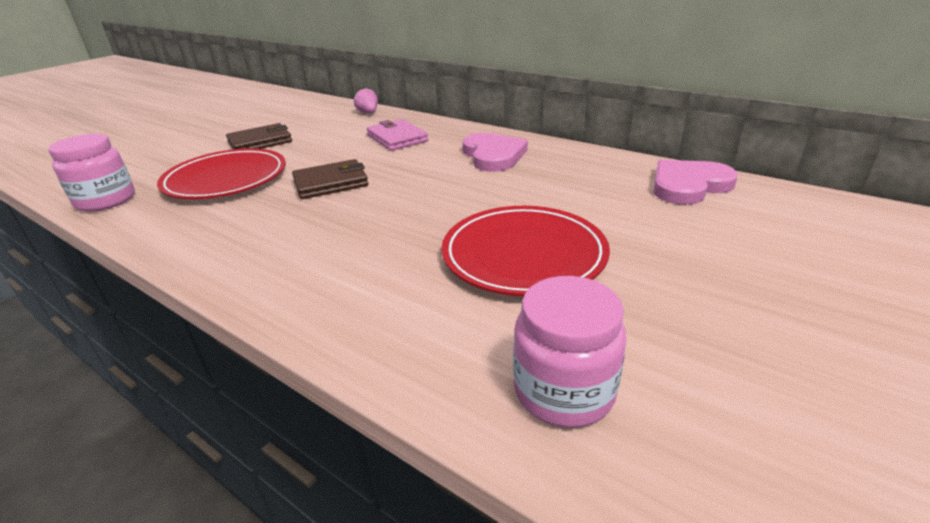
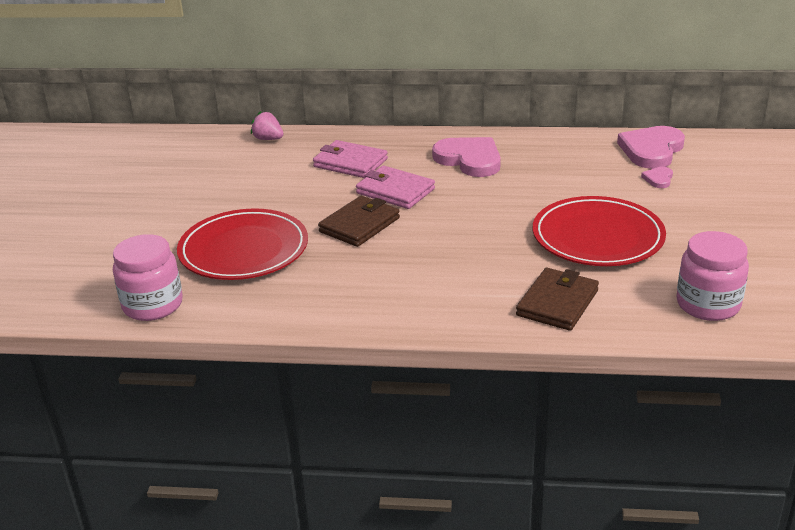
camera: 30 degrees left, 0 degrees up
brown wallet [226,123,292,149] -> brown wallet moved to [516,268,599,331]
none -> pink wallet [356,166,435,209]
none -> pink heart [641,167,673,188]

